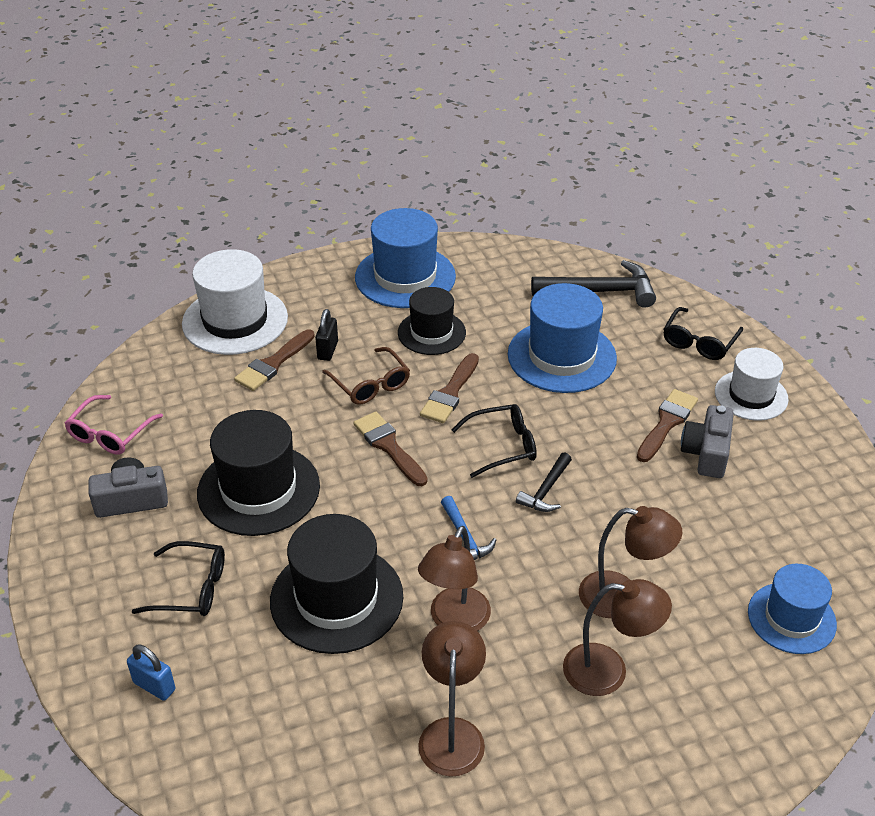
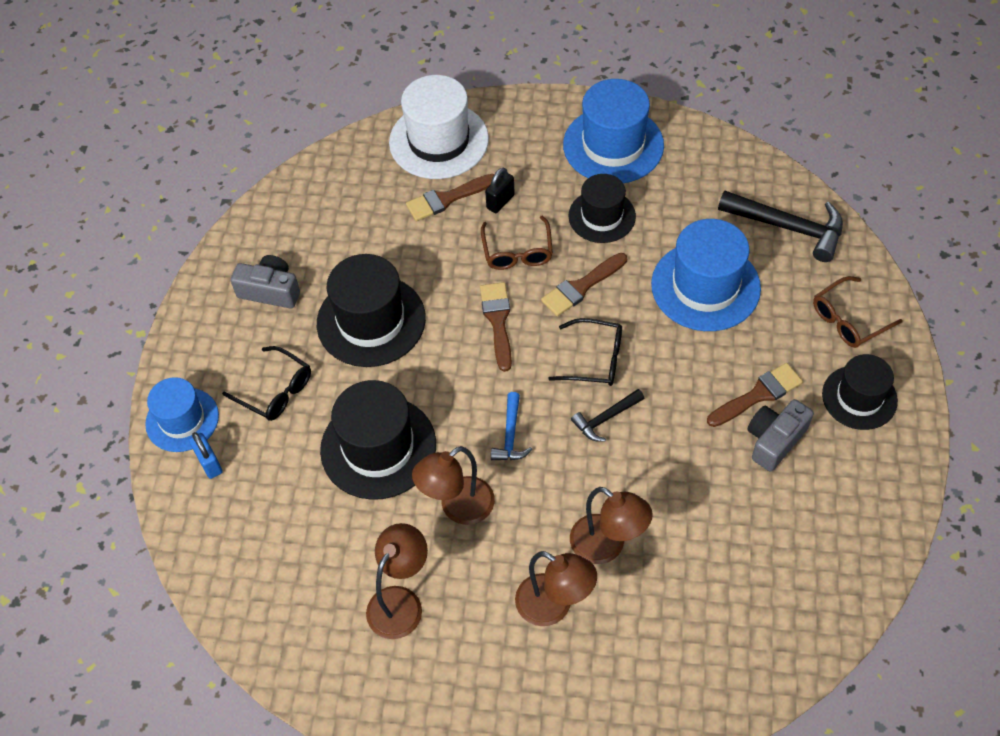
camera: 30 degrees right, 15 degrees up
pink glasses [64,395,163,455] -> none
black glasses [663,307,743,360] -> brown glasses [813,276,903,348]
white hat [715,348,789,421] -> black hat [822,354,898,430]
blue hat [748,564,837,654] -> blue hat moved to [145,377,219,452]

